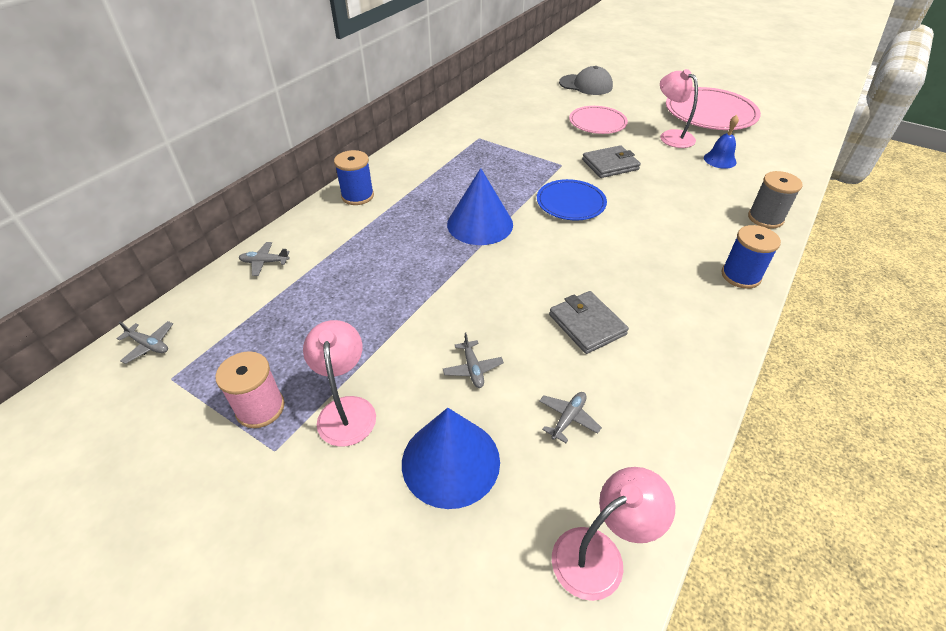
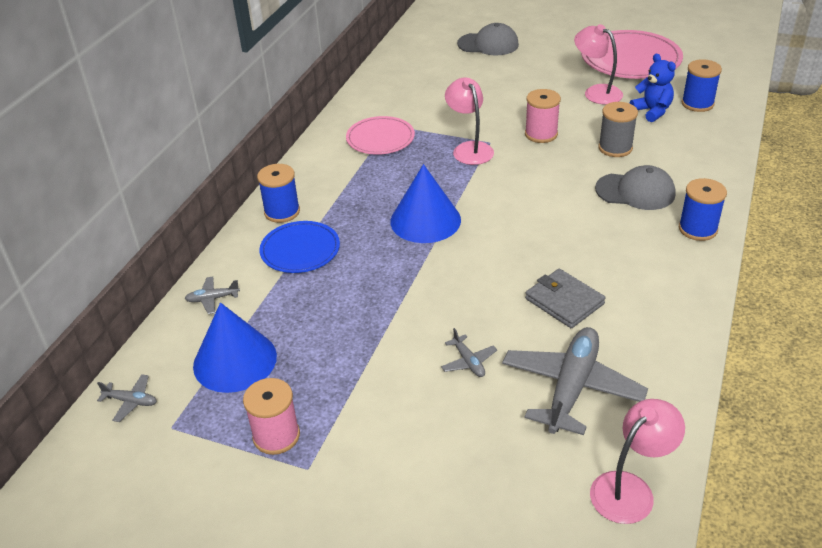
camera: 10 degrees left, 5 degrees down
pink lamp [303,320,376,447] -> pink lamp moved to [445,78,494,165]
blue cone [402,408,500,509] -> blue cone moved to [193,302,277,393]
blue plate [537,179,607,221] -> blue plate moved to [259,221,340,273]
grey plane [540,392,602,443] -> grey plane [502,327,648,435], size x2.30
pink plate [569,106,628,134] -> pink plate moved to [346,116,415,155]
grey wallet [582,145,641,178] -> pink spool [525,89,561,143]
blue bell [704,115,739,169] -> blue teddy bear [630,54,676,122]
grey spool [748,171,803,228] -> grey spool moved to [598,102,638,157]
none -> grey cap [595,165,676,210]
none -> blue spool [682,59,722,112]

